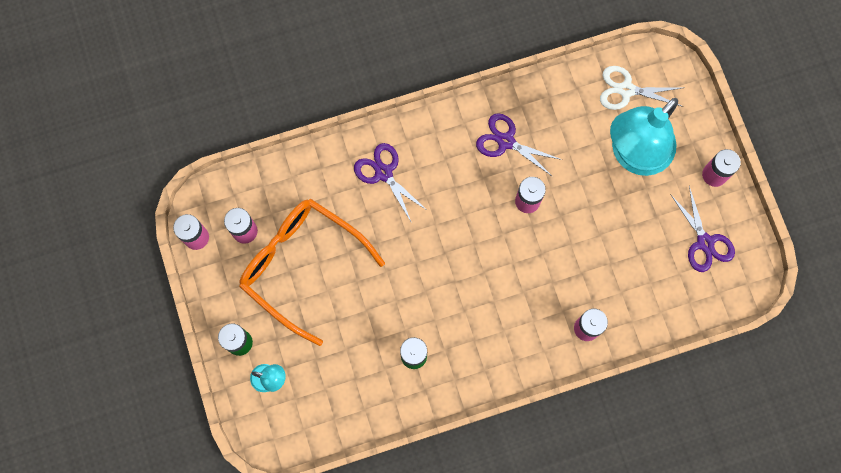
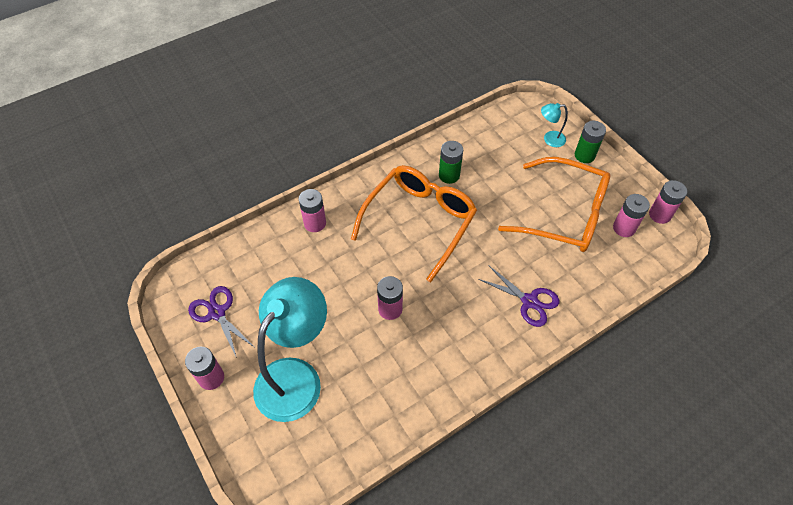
camera: 165 degrees right, 20 degrees down
purple scissors [476,113,562,177] -> none
white scissors [600,66,683,110] -> none
none -> orange glasses [351,165,477,282]

